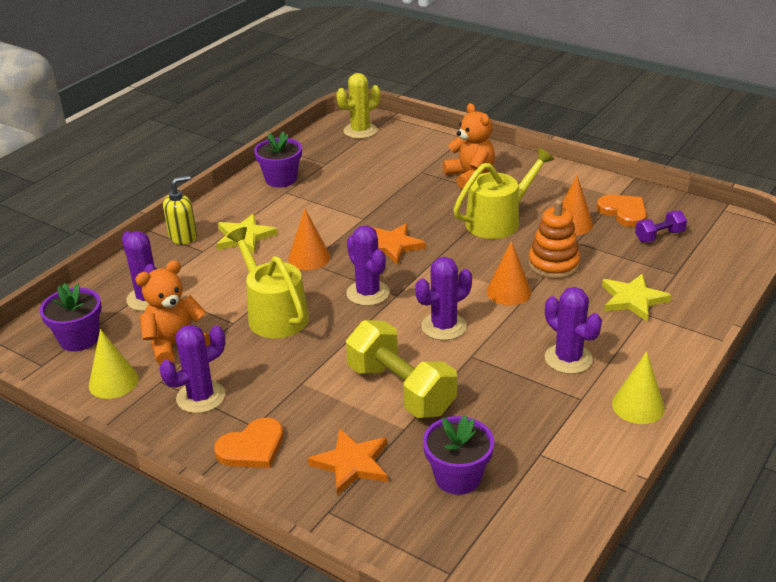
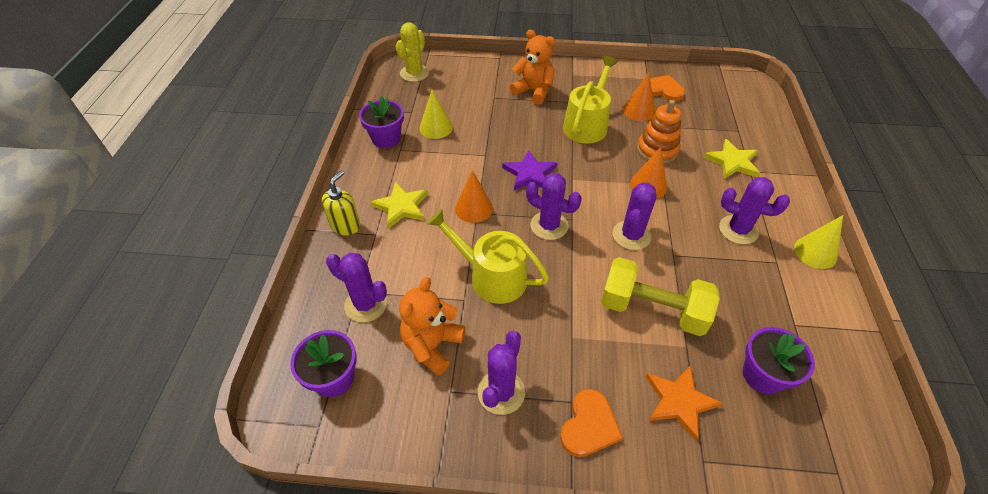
camera: 30 degrees left, 15 degrees up
yellow cone [89,329,139,399] -> yellow cone moved to [419,89,453,139]
orange star [372,223,426,265] -> purple star [502,150,557,191]
purple dumbbell [635,211,687,242] -> none

